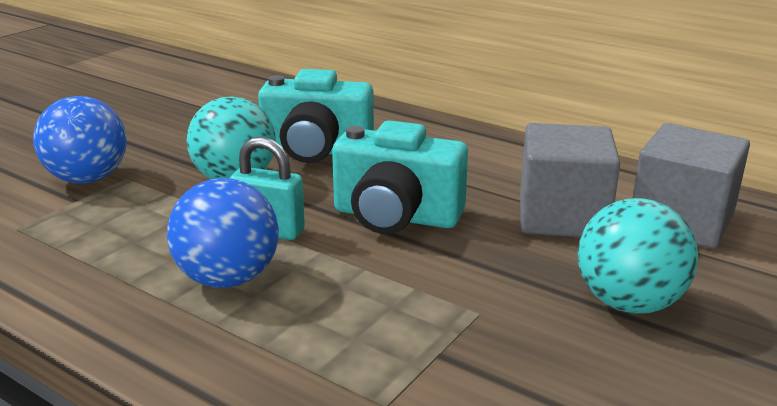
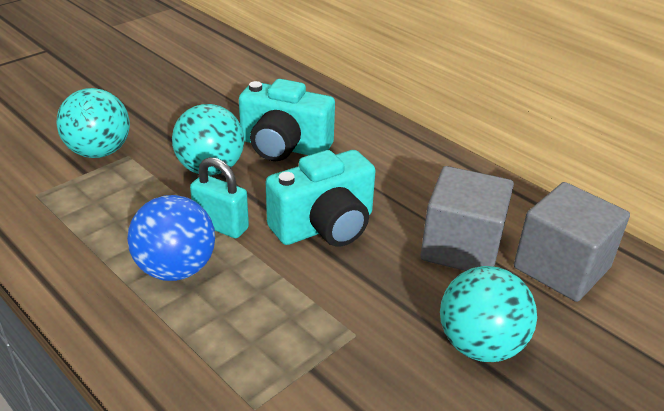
camera: 10 degrees right, 10 degrees up
blue ball [33,96,127,184] -> turquoise ball [57,88,130,158]
turquoise camera [332,120,468,234] -> turquoise camera turned 60 degrees counterclockwise [266,150,376,247]

